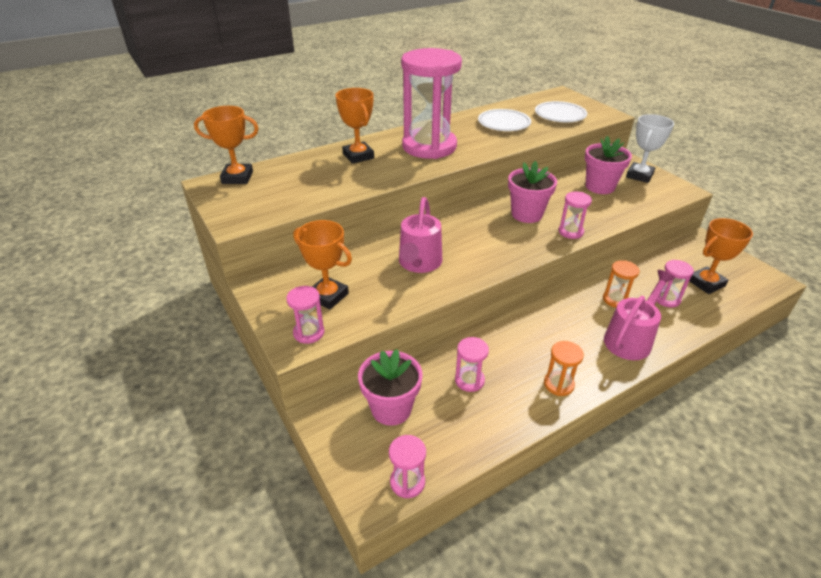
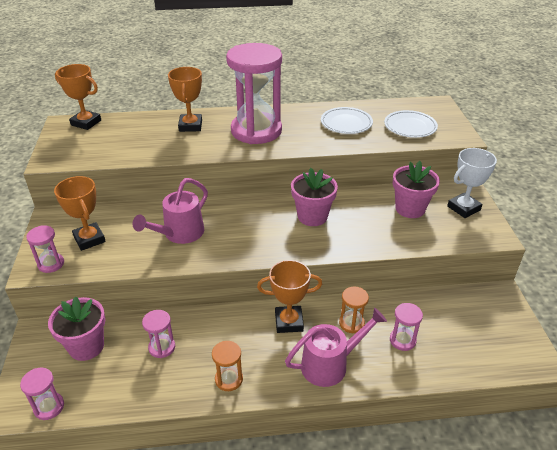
camera: 25 degrees right, 0 degrees up
pink hourglass [558,192,592,239] -> none
orange trophy [689,218,753,294] -> orange trophy moved to [257,260,322,333]

